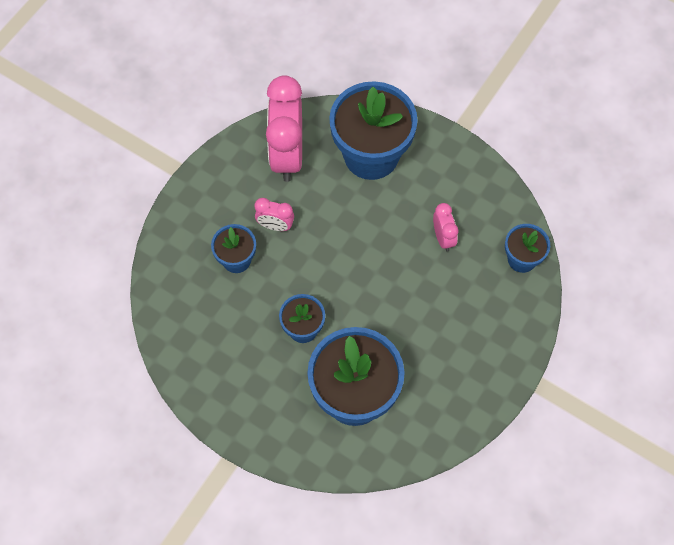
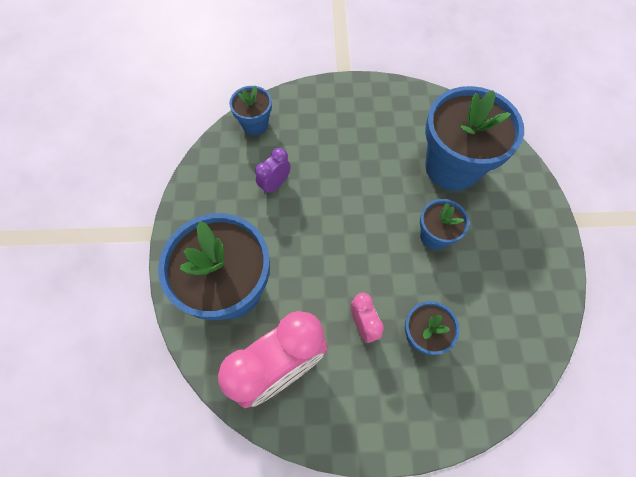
camera: 125 degrees left, 0 degrees up
pink clock [433,203,458,251] -> purple clock [255,148,291,195]

